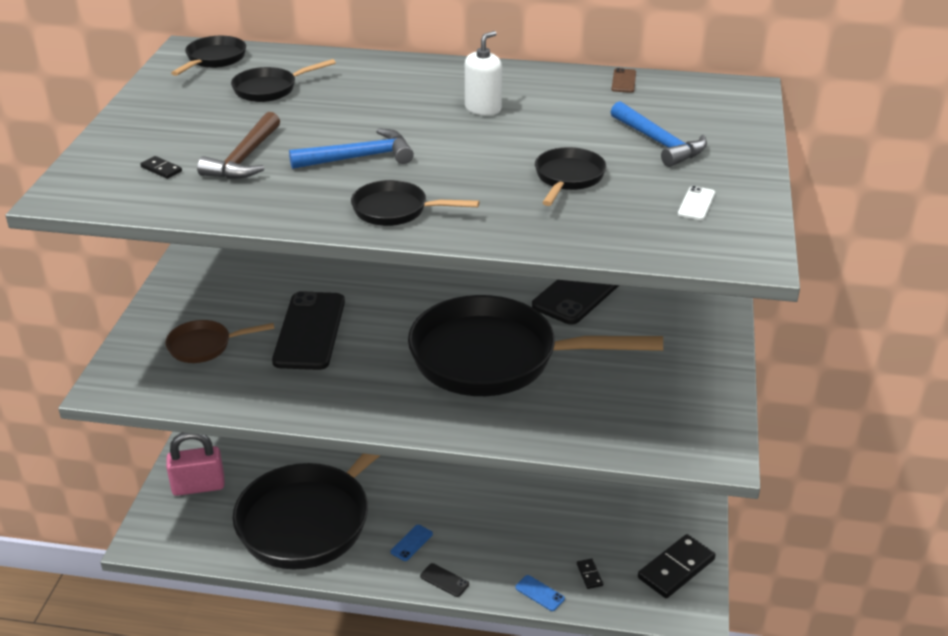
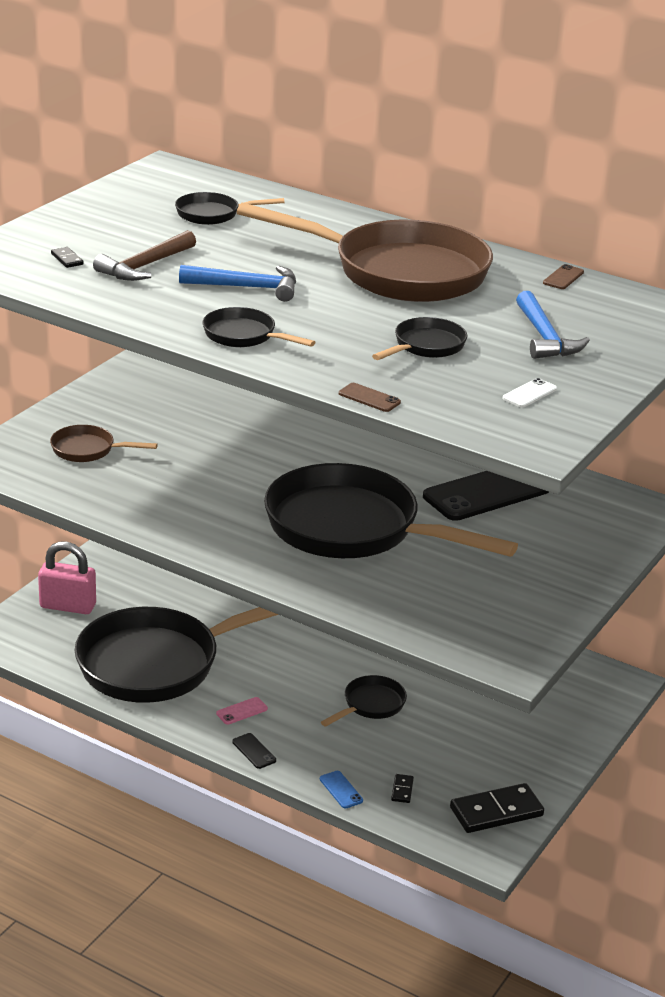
camera: 20 degrees right, 5 degrees down
black pan [171,36,246,76] -> black pan moved to [321,675,407,727]
black phone [272,291,345,370] -> none
blue phone [391,525,433,561] -> pink phone [216,697,268,725]
white soap dispenser [465,31,502,116] -> brown pan [237,203,493,302]
none -> brown phone [339,383,401,412]

